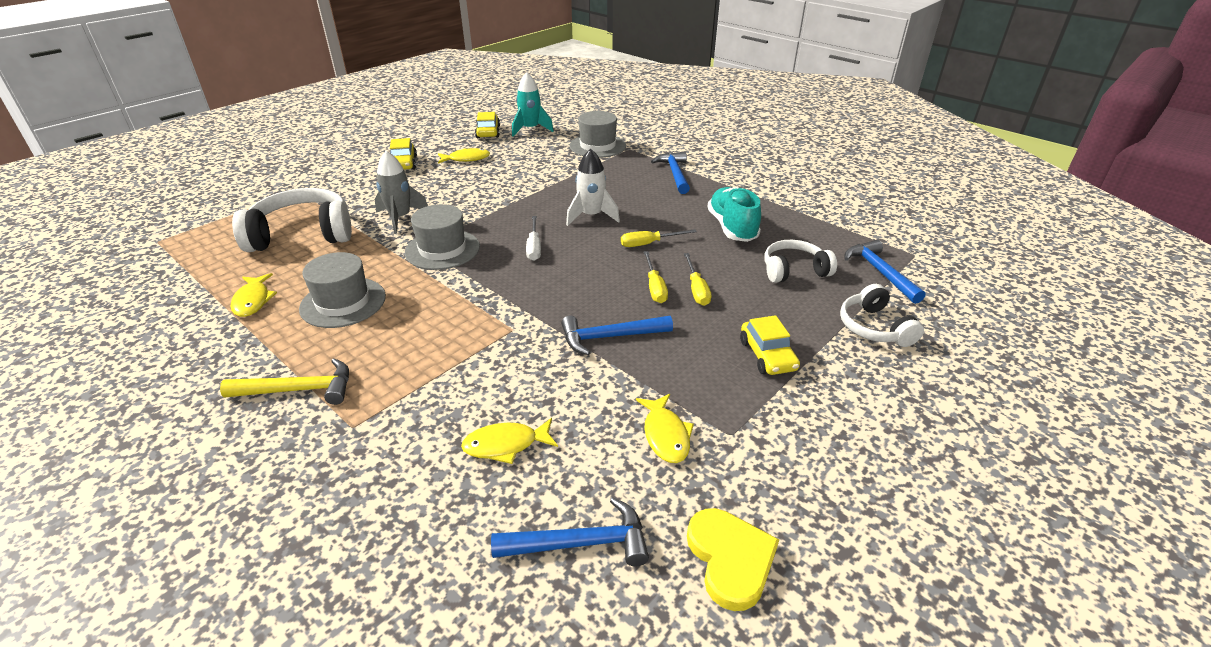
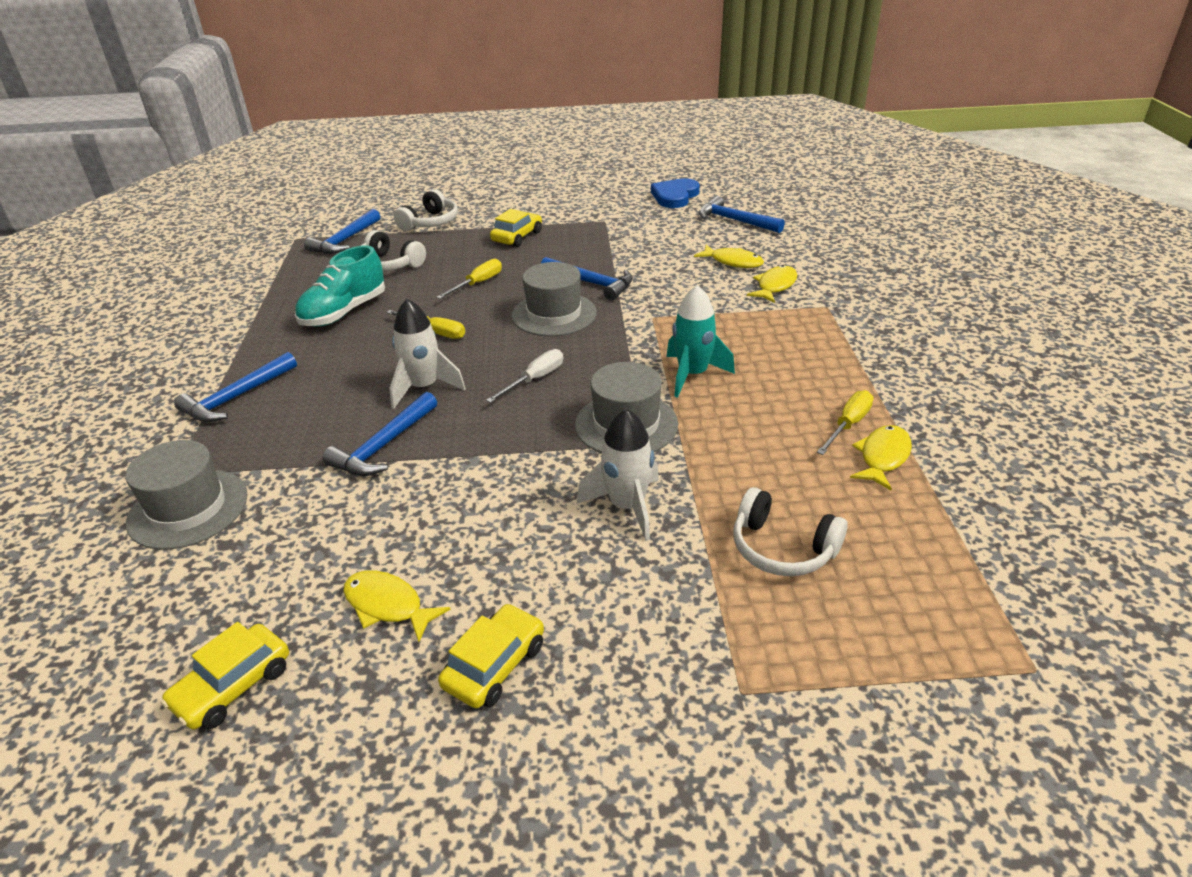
camera: 135 degrees left, 0 degrees up
yellow hammer [220,358,349,405] -> none
white headphones [232,188,352,252] -> white headphones [733,487,848,576], size x0.60
grey hat [299,252,386,328] -> grey hat moved to [512,262,597,336]
grey rocket [375,151,428,234] -> white rocket [577,408,659,541]
turquoise rocket [512,72,554,136] -> turquoise rocket moved to [666,285,735,398]
yellow fish [636,394,694,463] -> yellow fish moved to [747,265,797,303]
yellow screwdriver [644,251,668,303] -> yellow screwdriver moved to [817,390,874,455]
yellow heart [687,508,779,611] -> blue heart [651,178,700,208]
none -> blue hammer [322,392,437,476]

